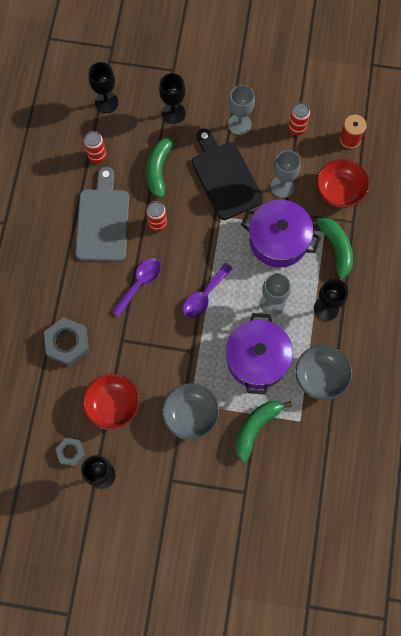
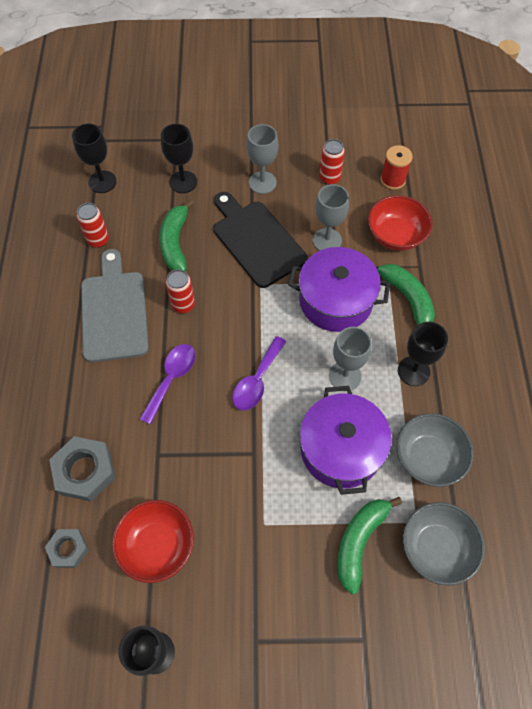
camera: 10 degrees left, 10 degrees down
grey nut [56,438,85,467] -> grey nut moved to [45,529,89,568]
grey bowl [162,383,219,440] -> grey bowl moved to [403,502,485,586]

